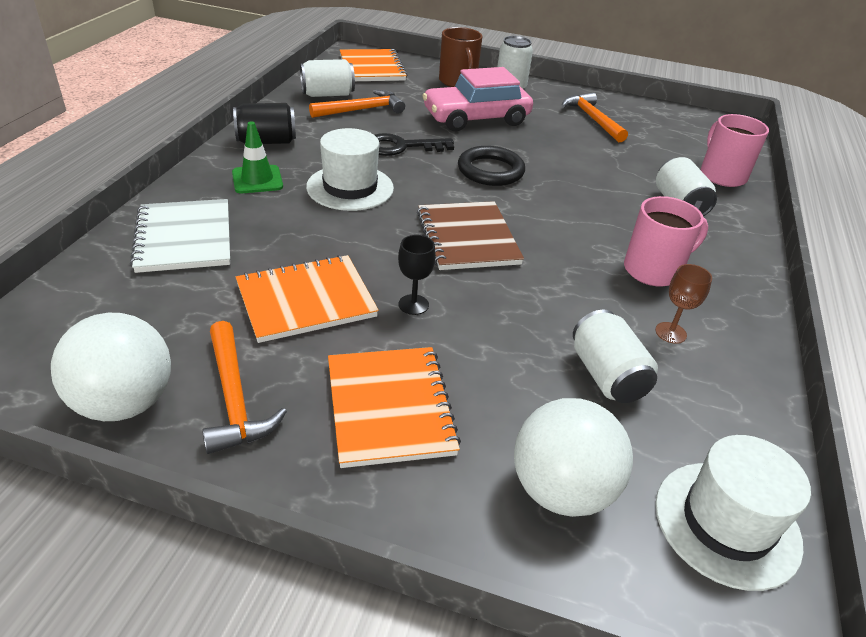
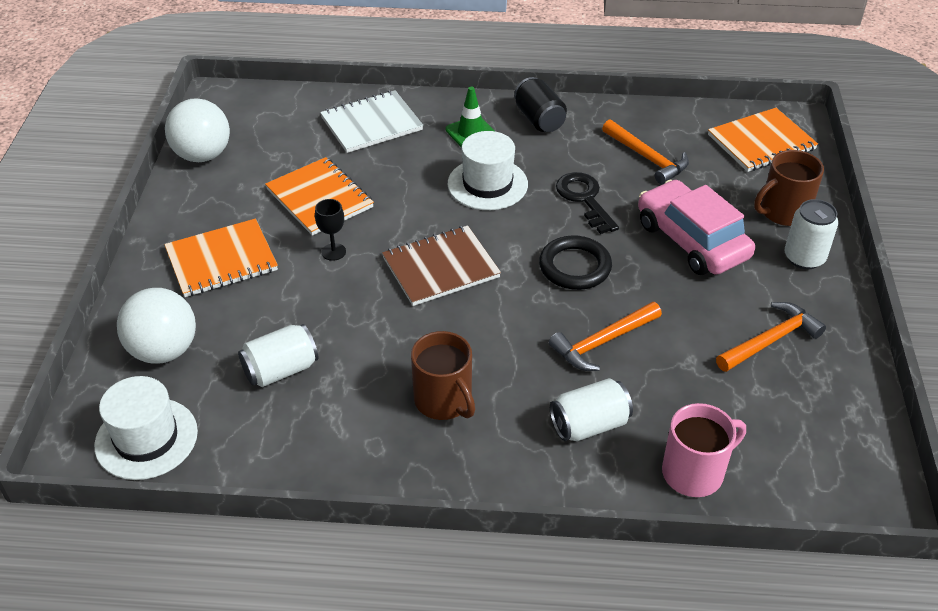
camera: 80 degrees right, 5 degrees up
orange hammer [202,321,287,454] -> orange hammer moved to [549,302,662,371]
white can [300,59,355,97] -> none
pink mug [624,196,708,287] -> brown mug [411,331,475,420]
brown goblet [655,264,712,344] -> none

